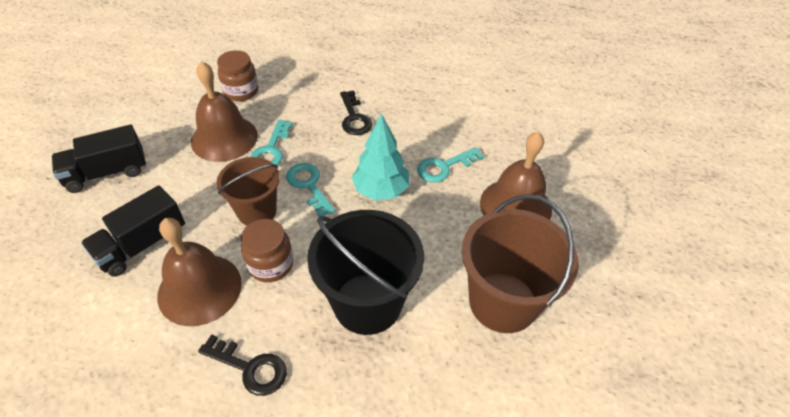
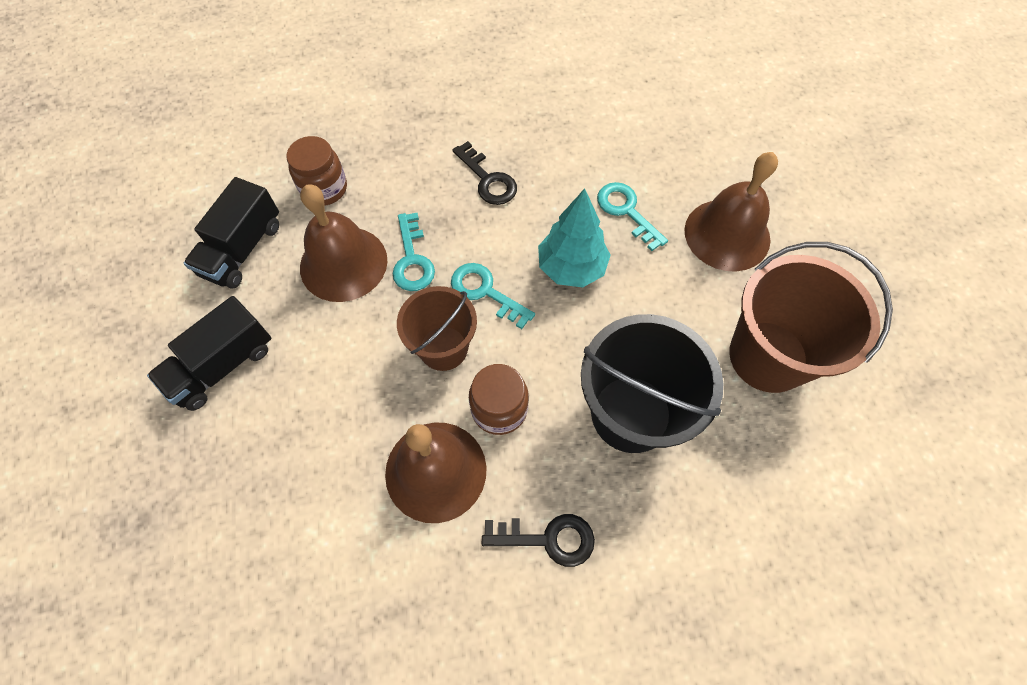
camera: 20 degrees left, 15 degrees up
black truck [81,185,185,277] -> black truck moved to [184,177,279,288]
turquoise key [417,147,484,183] -> turquoise key turned 105 degrees clockwise [597,182,668,251]

